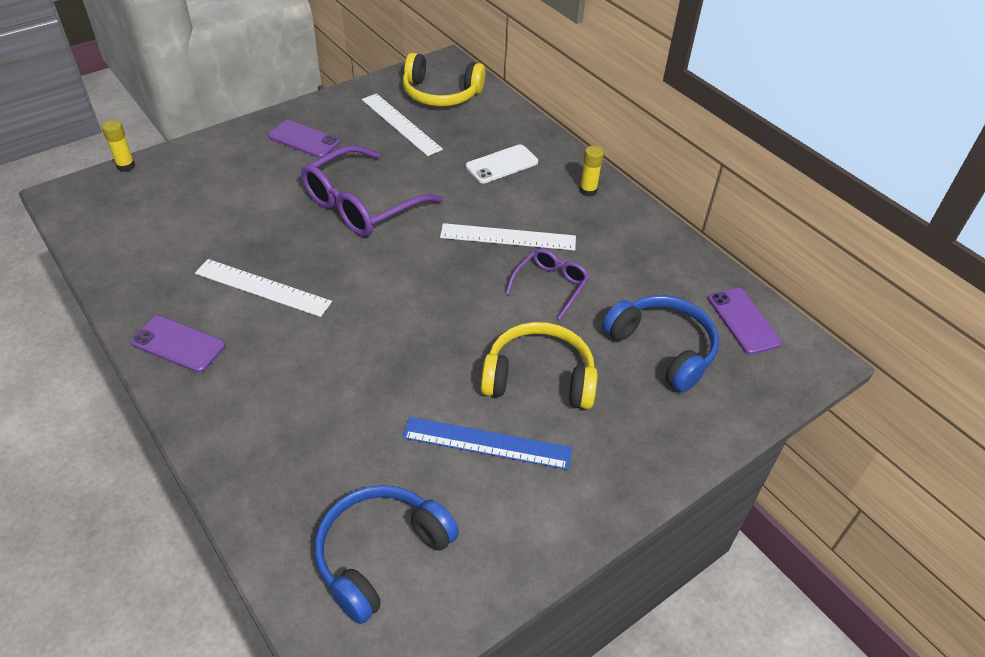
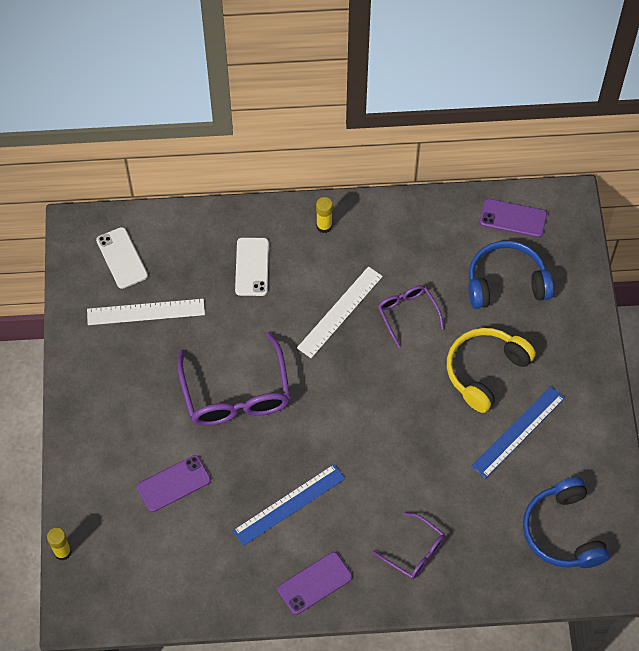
camera: 55 degrees left, 15 degrees up
white ruler [195,259,332,317] -> blue ruler [233,464,345,546]
purple phone [268,120,340,158] -> purple phone moved to [137,455,211,512]
yellow headphones [403,53,485,107] -> white phone [96,227,148,289]
none -> purple glasses [373,512,445,579]

